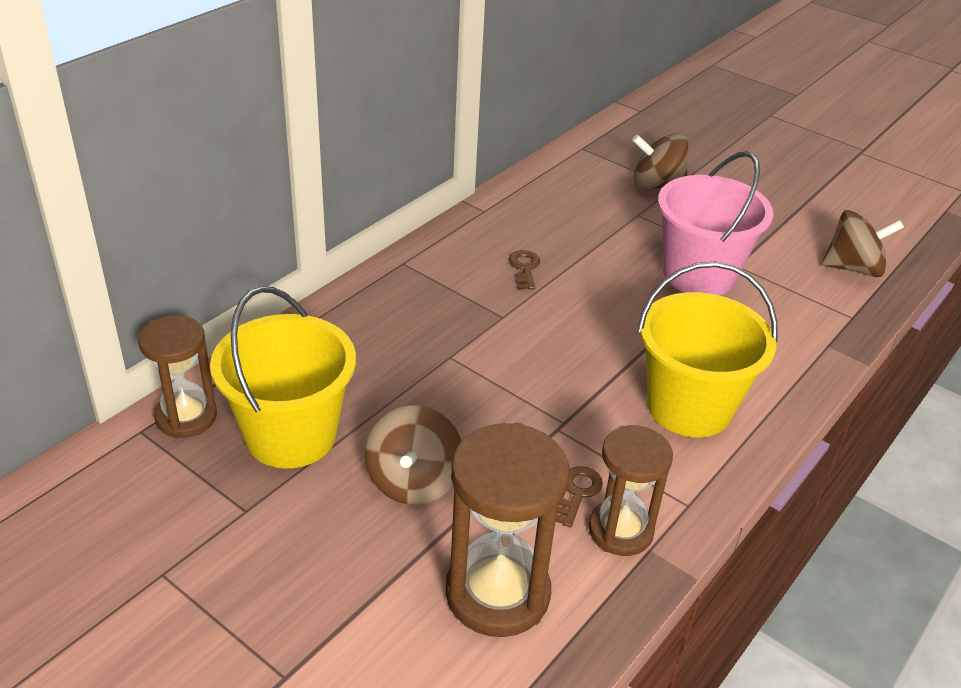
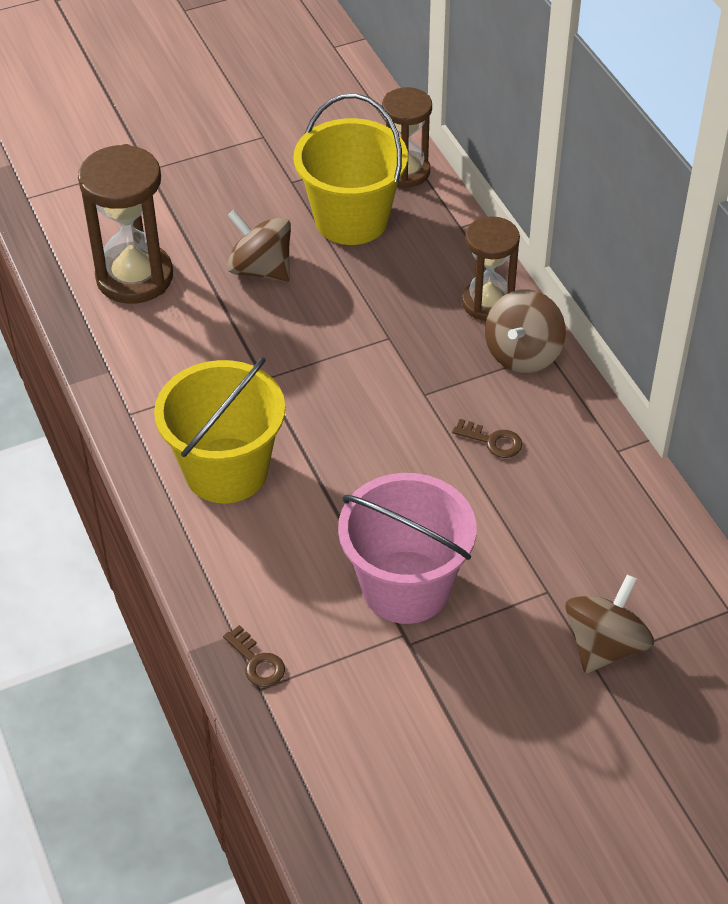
camera: 120 degrees right, 10 degrees up
brown key [555,466,603,528] -> brown key moved to [223,625,285,687]
brown hourglass [589,425,673,556] -> brown hourglass moved to [462,216,520,321]
brown spinning top [822,210,904,277] -> brown spinning top moved to [485,290,566,373]

